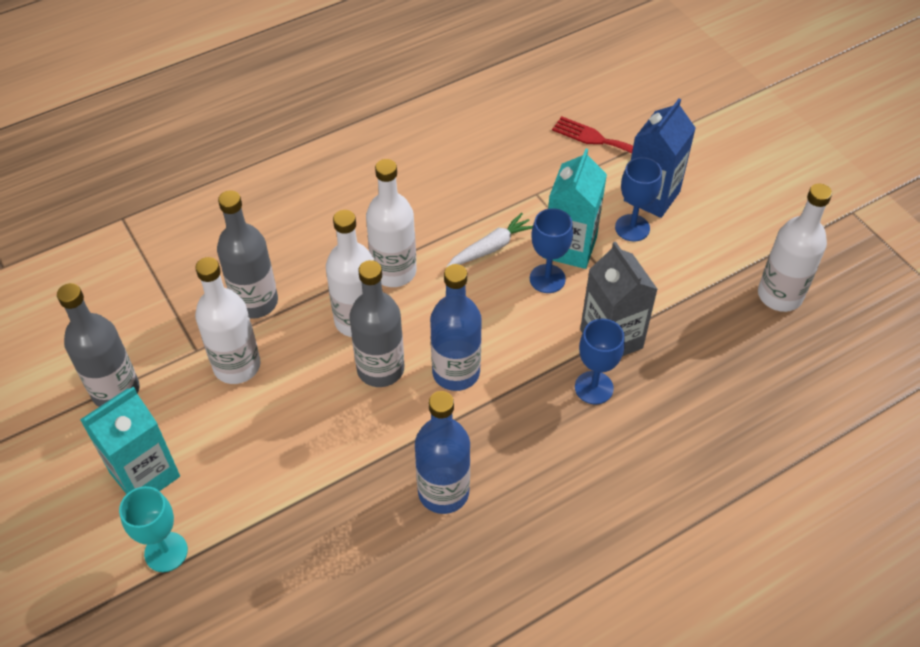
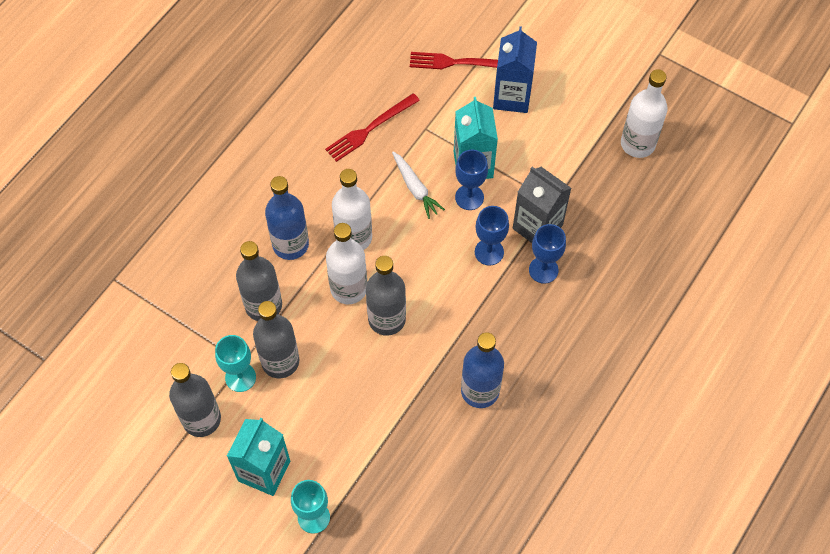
camera: 25 degrees left, 10 degrees up
white bottle [195,257,261,384] -> grey bottle [253,301,299,378]
blue bottle [430,264,482,391] -> blue bottle moved to [265,176,309,260]
white carrot [446,213,533,268] -> white carrot turned 120 degrees clockwise [392,152,445,219]
blue goblet [615,157,662,242] -> blue goblet moved to [475,206,509,266]
none -> turquoise goblet [215,335,256,392]
none -> red fork [325,93,420,162]

